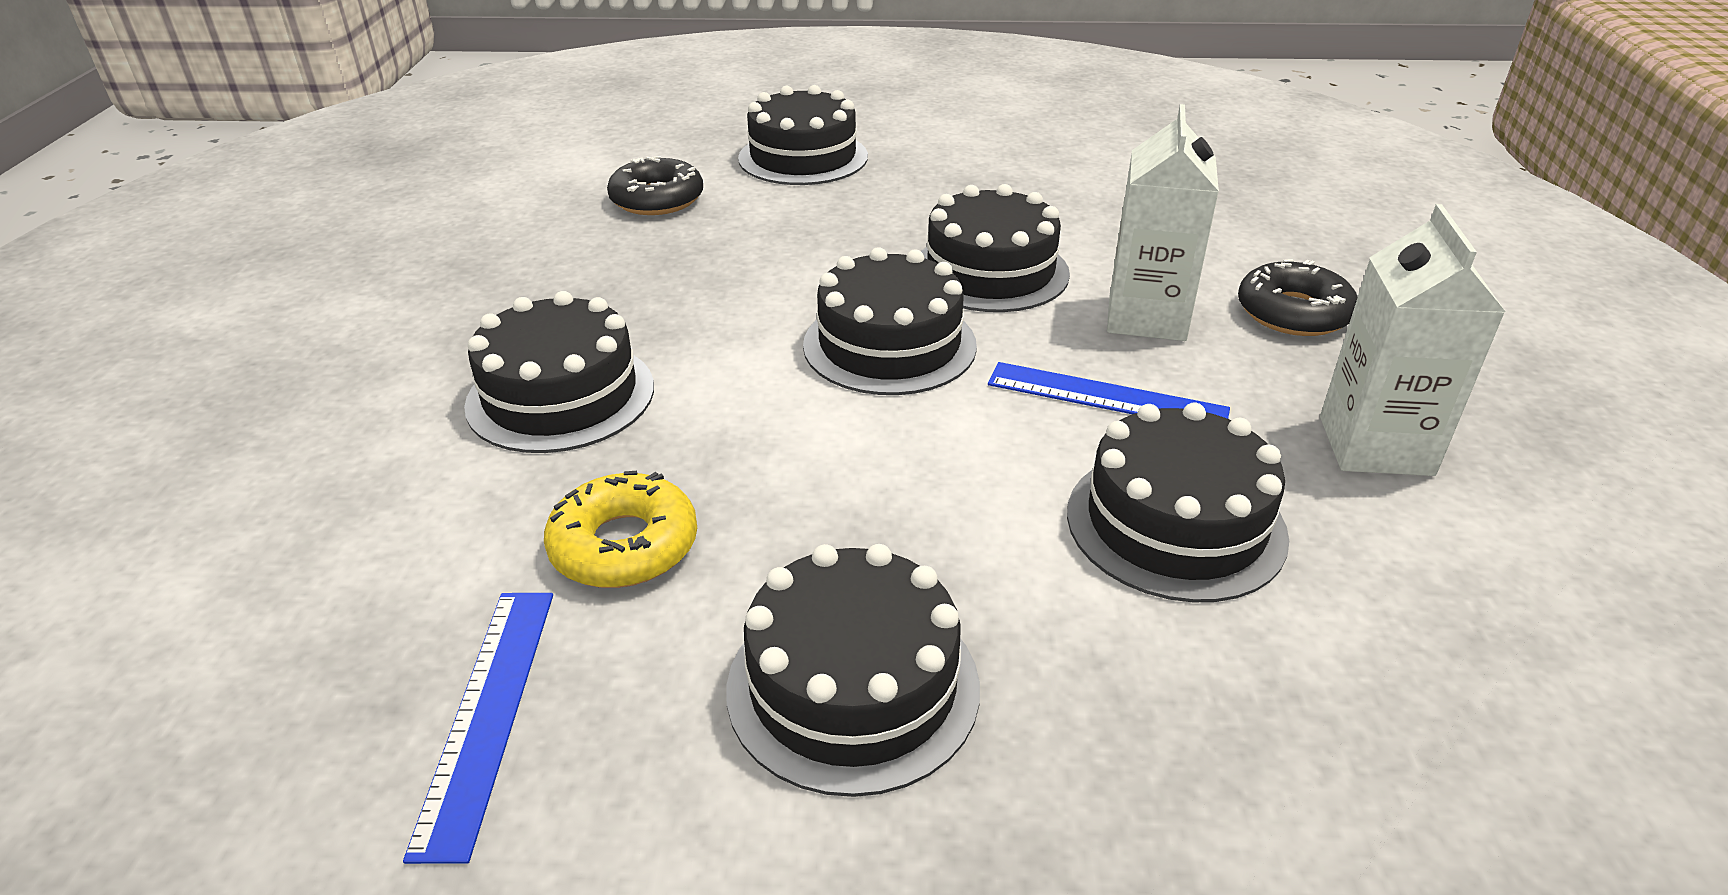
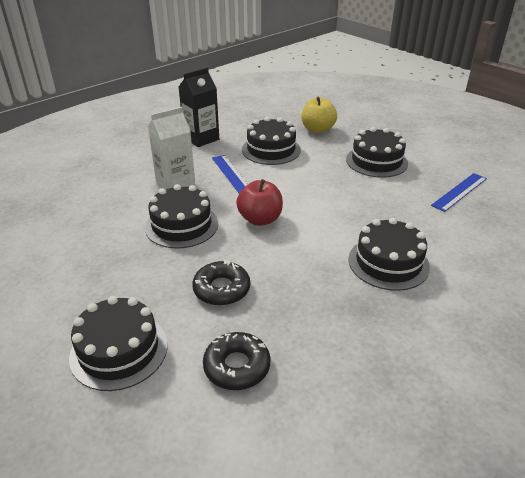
camera: 135 degrees left, 0 degrees up
yellow donut [544,471,697,588] -> none
black cake [803,247,977,395] -> red apple [236,179,283,226]
black donut [1238,259,1358,336] -> black donut moved to [192,260,250,306]
white carton [1320,204,1506,476] -> black carton [179,67,219,147]
none -> yellow apple [302,97,337,133]

